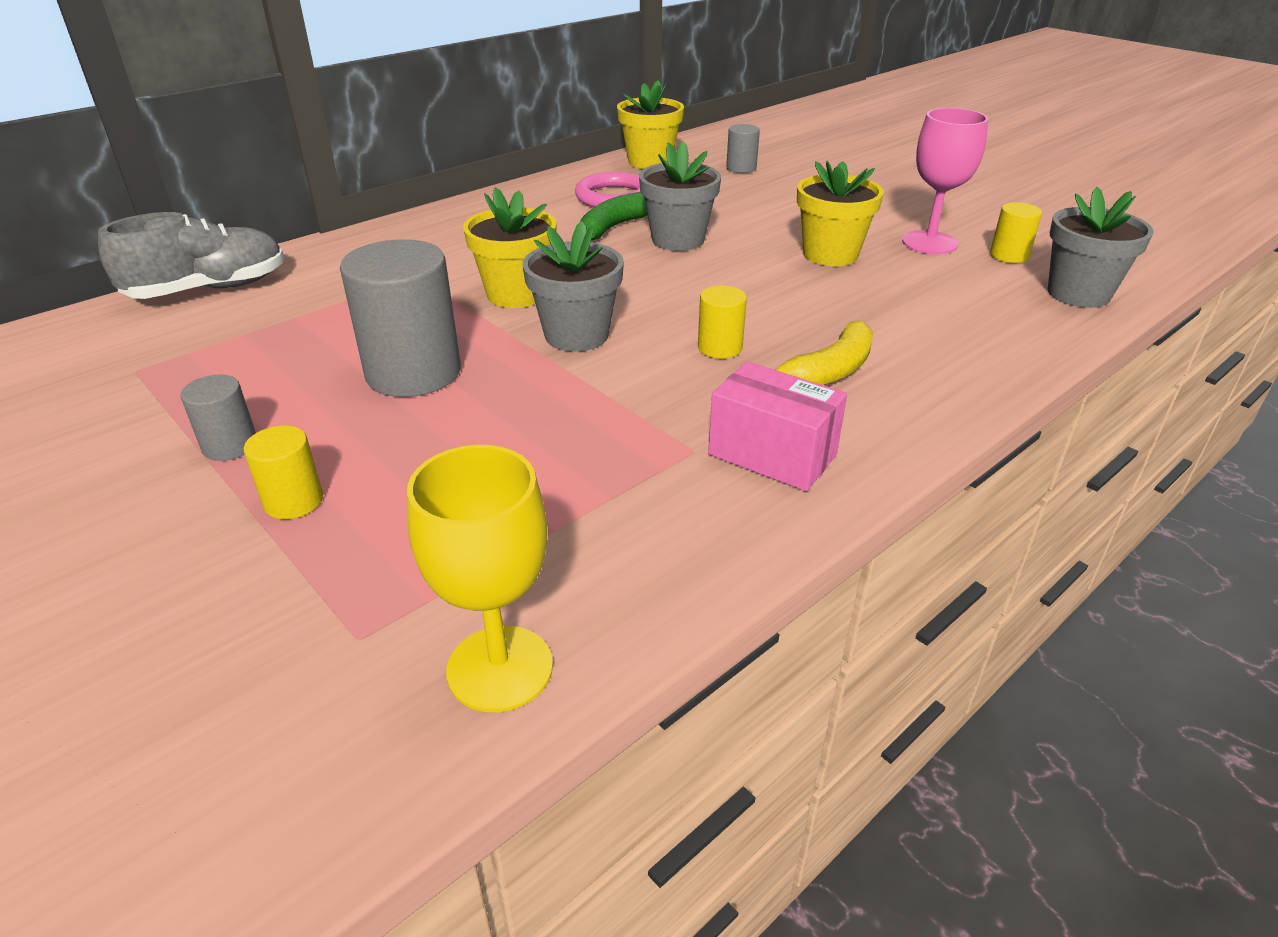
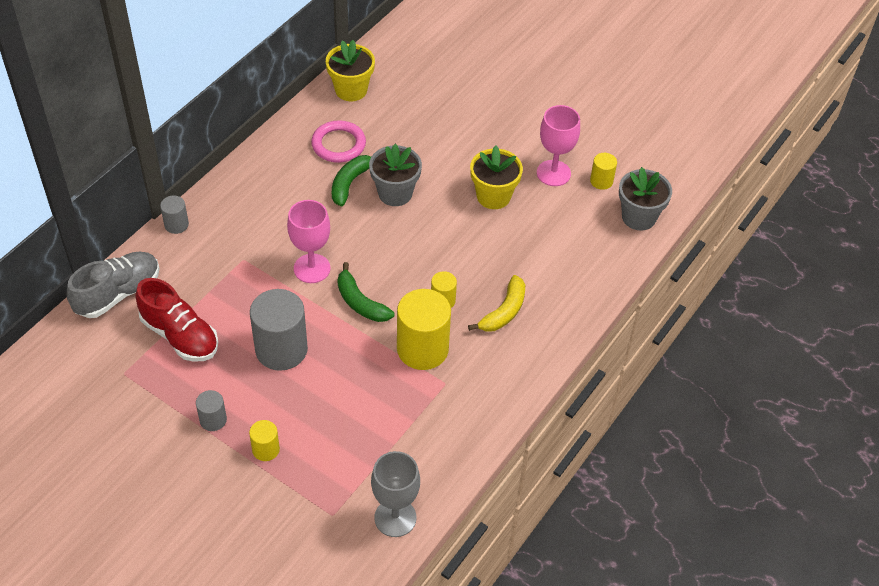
camera: 15 degrees left, 15 degrees up
yellow goblet [407,445,553,712] -> grey goblet [371,451,420,537]
yellow flower pot [463,188,557,308] -> pink goblet [287,200,331,283]
grey flower pot [522,221,624,352] -> green banana [337,262,394,322]
pink box [708,361,847,491] -> none
grey cylinder [726,124,760,173] -> grey cylinder moved to [160,196,189,234]
none -> red shoe [135,278,218,362]
none -> yellow cylinder [397,289,451,370]

